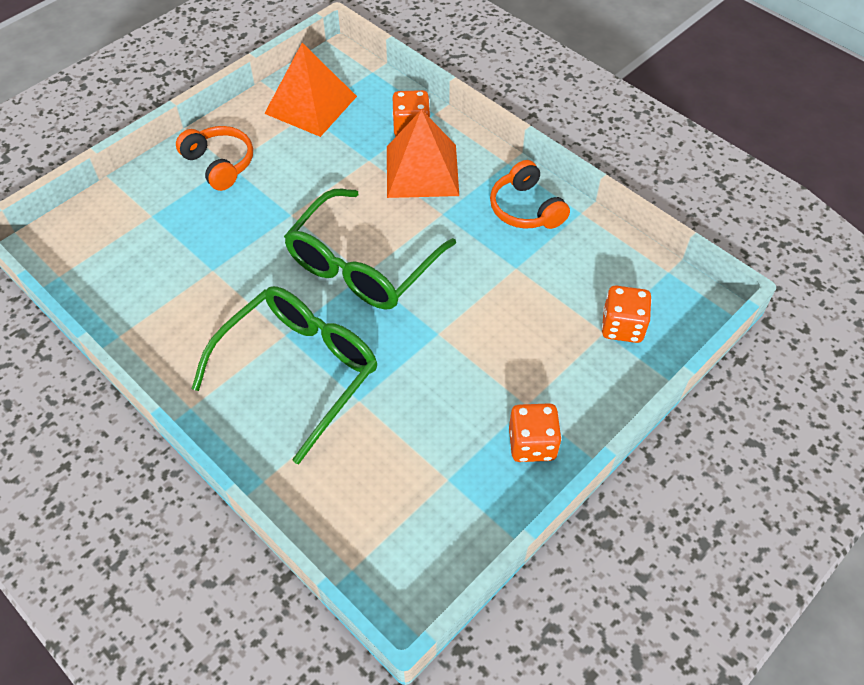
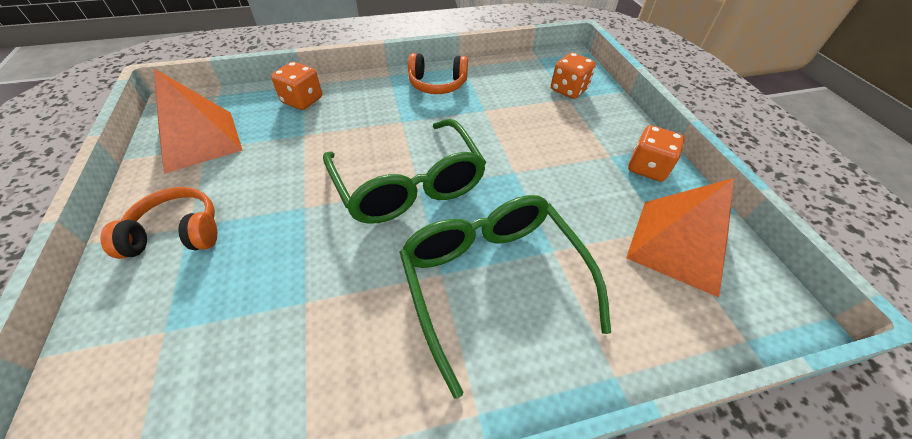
camera: 60 degrees left, 5 degrees down
orange pyramid [387,109,459,198] -> orange pyramid moved to [626,178,734,297]

